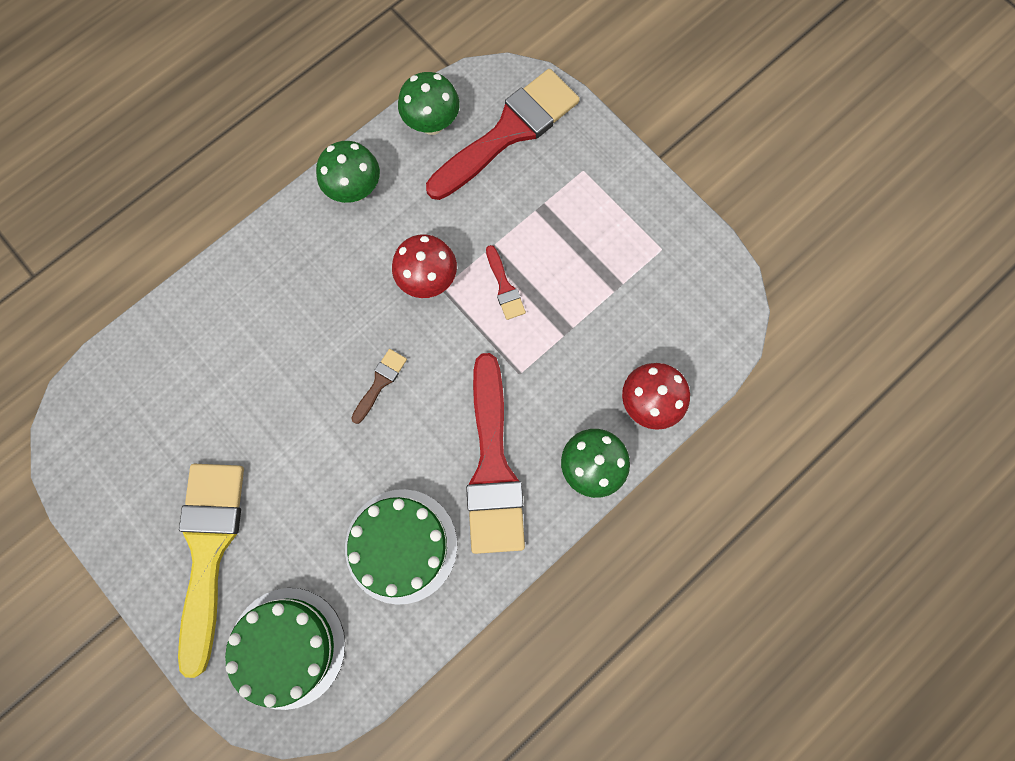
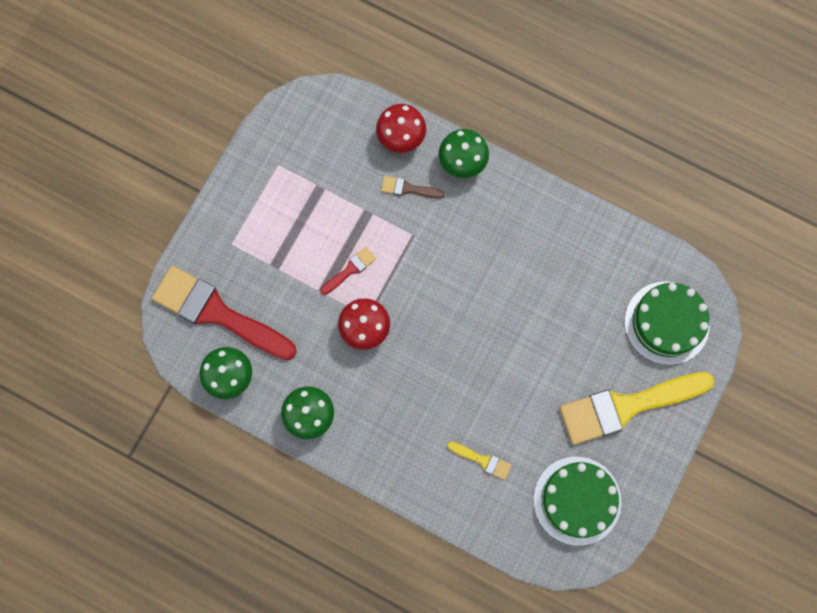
camera: 110 degrees left, 0 degrees up
green cake [345,489,457,605] -> green cake moved to [533,457,621,546]
brown brush [351,349,407,424] -> brown brush moved to [381,176,445,199]
red brush [466,353,525,554] -> none
none -> yellow brush [447,442,512,480]

